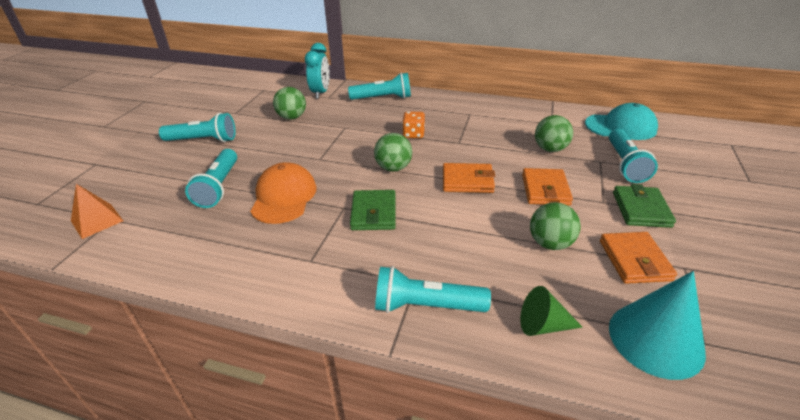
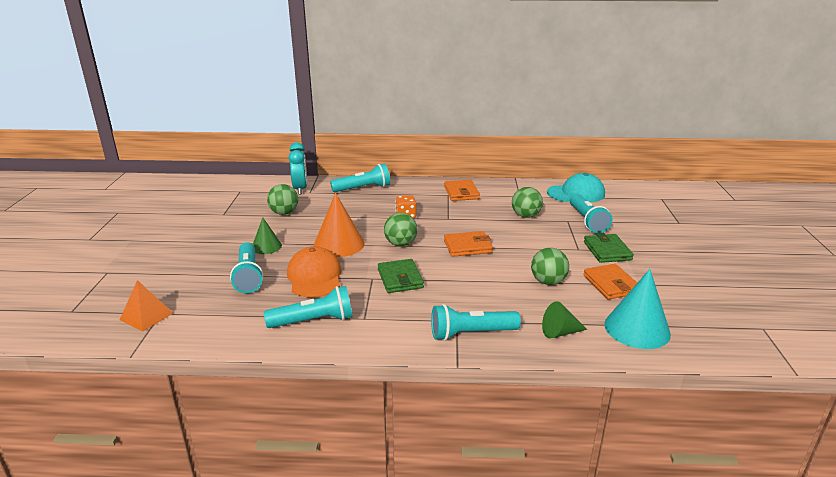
camera: 15 degrees left, 10 degrees down
turquoise flashlight [159,113,236,142] -> turquoise flashlight moved to [264,286,353,328]
orange wallet [522,168,573,206] -> orange wallet moved to [444,180,480,201]
none -> green cone [253,217,282,254]
none -> orange cone [314,193,365,257]

